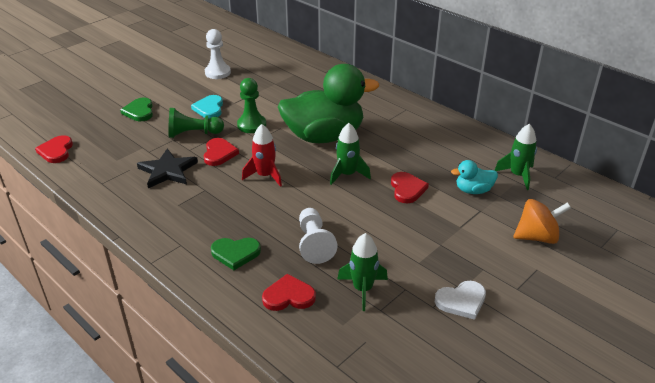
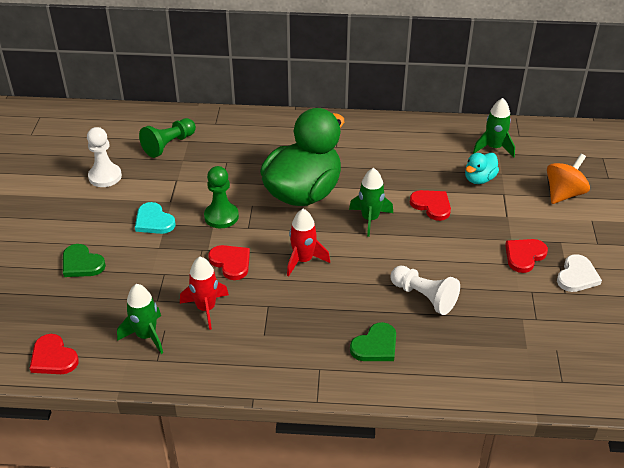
camera: 40 degrees left, 5 degrees up
black star [137,148,198,188] -> red rocket [180,257,229,330]
green pawn [168,108,224,138] -> green pawn moved to [139,118,196,158]
red heart [262,274,316,311] -> red heart moved to [505,239,548,273]
green rocket [337,233,388,311] -> green rocket moved to [117,284,163,354]

